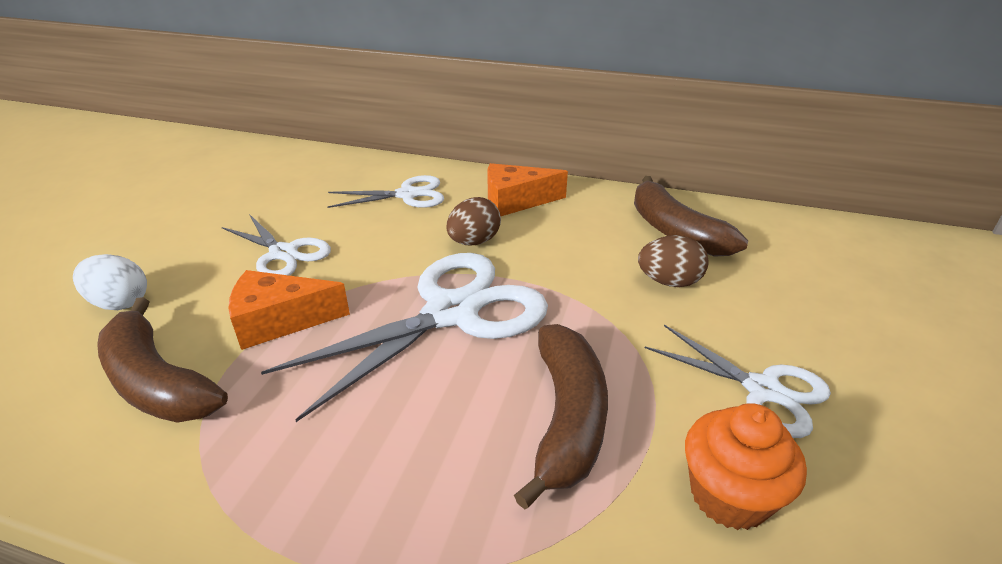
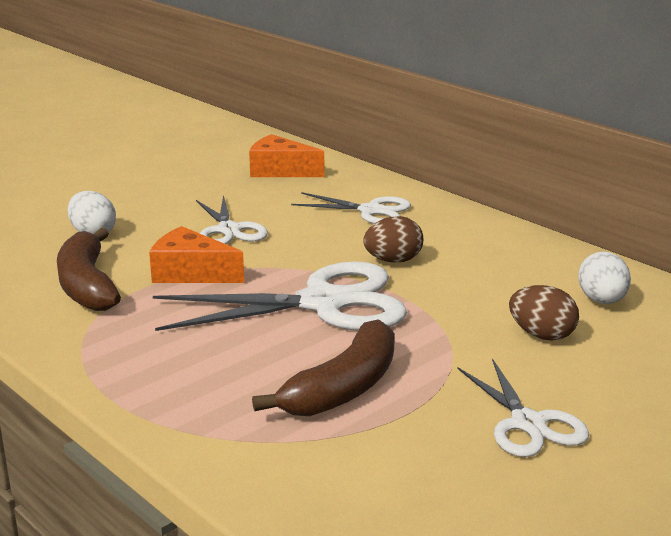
camera: 30 degrees right, 10 degrees down
orange cheese [487,163,568,216] -> orange cheese moved to [249,134,324,177]
brown banana [634,176,748,257] -> white egg [578,252,631,304]
orange cupcake [685,403,807,530] -> none

